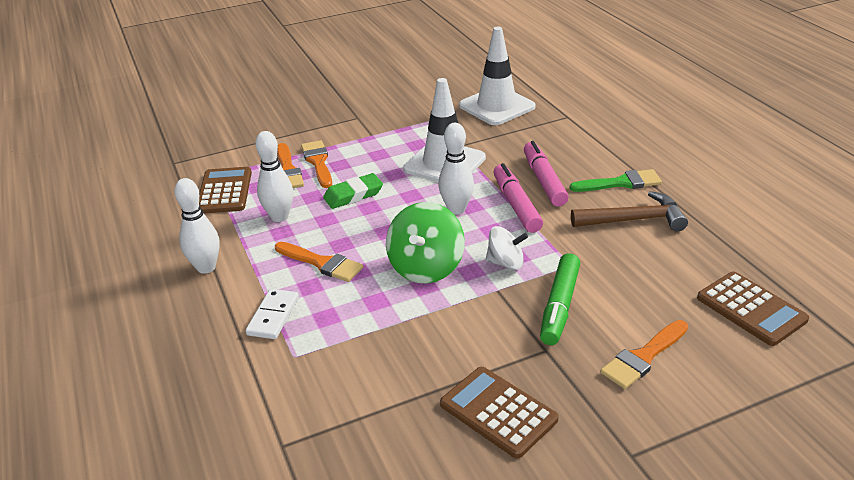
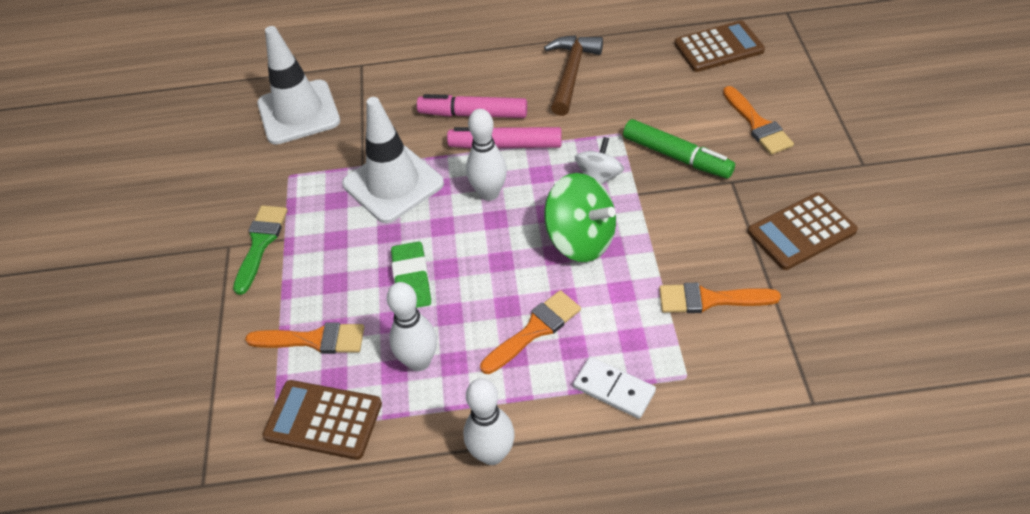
camera: 70 degrees left, 15 degrees up
orange brush [301,140,332,188] -> orange brush moved to [659,283,781,313]
green brush [570,169,662,192] -> green brush moved to [233,205,288,295]

